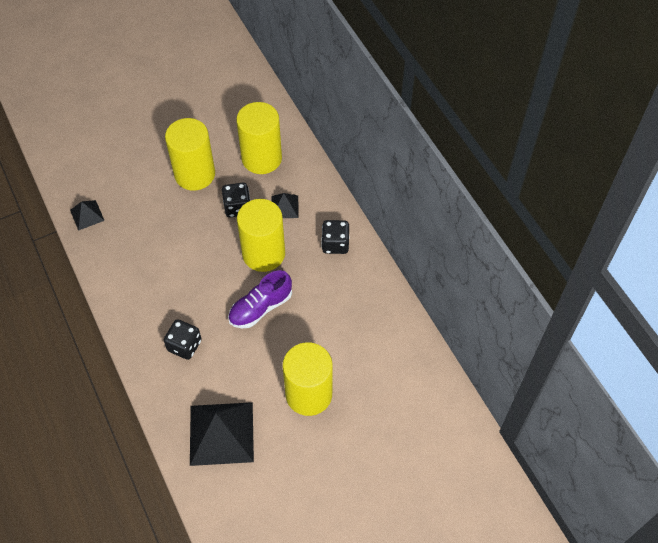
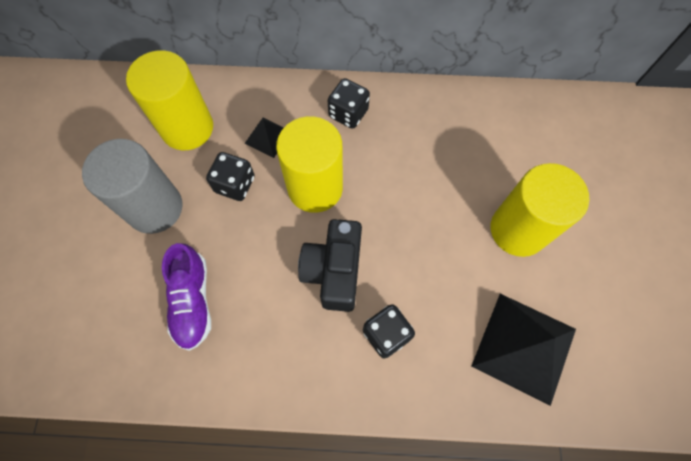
camera: 60 degrees left, 10 degrees up
black pyramid [70,200,105,231] -> none
yellow cylinder [165,118,215,191] -> grey cylinder [82,139,183,234]
purple shoe [228,270,292,328] -> purple shoe moved to [162,243,211,351]
none -> black camera [298,219,362,312]

